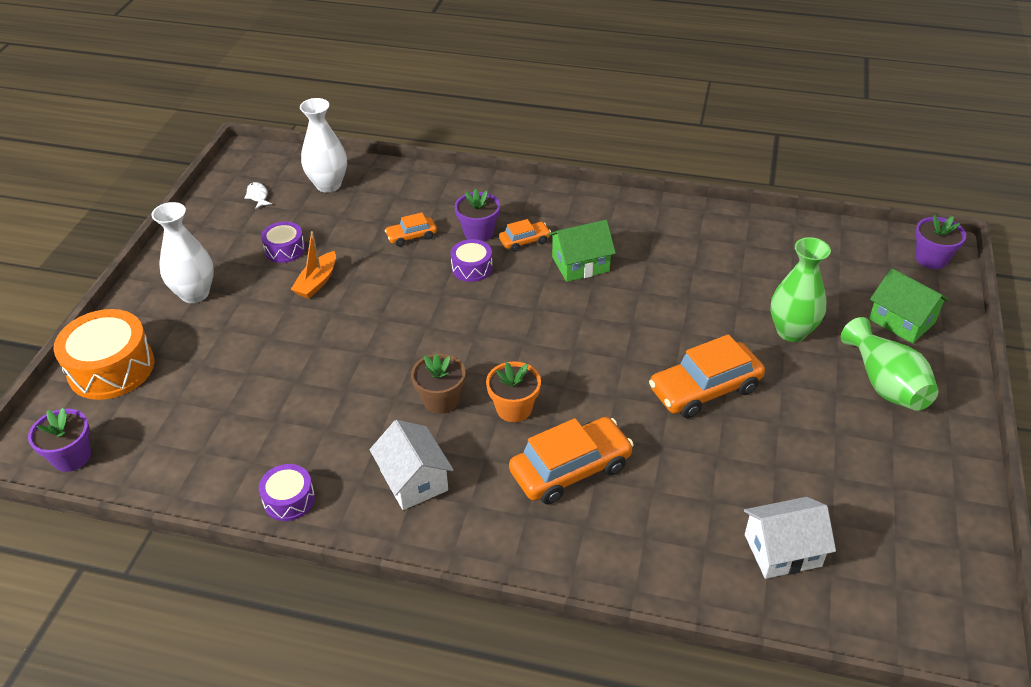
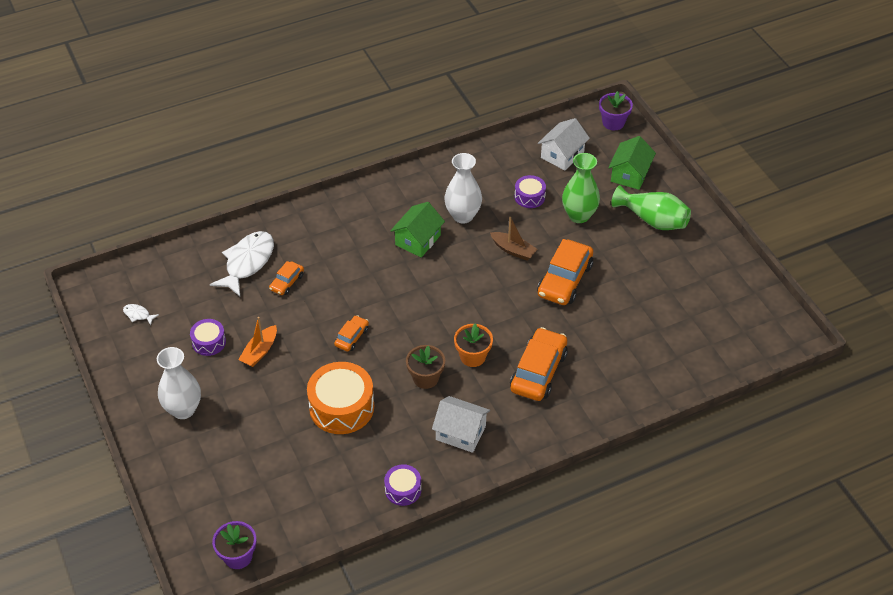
camera: 40 degrees left, 5 degrees up
orange drum [53,309,154,400] -> orange drum moved to [307,362,374,434]
orange boat [290,231,336,299] -> orange boat turned 45 degrees clockwise [238,317,277,367]
white vase [300,98,347,193] -> white vase moved to [444,153,482,224]
purple drum [450,239,493,282] -> purple drum moved to [514,175,546,208]
purple flower pot [455,189,500,241] -> none
orange car [499,219,551,252] -> orange car moved to [334,315,369,352]
white house [744,497,836,579] -> white house moved to [538,118,590,171]
green house [869,268,949,344] -> green house turned 75 degrees counterclockwise [608,136,656,190]
none -> white fish [210,231,274,296]
none -> brown boat [490,217,538,261]

